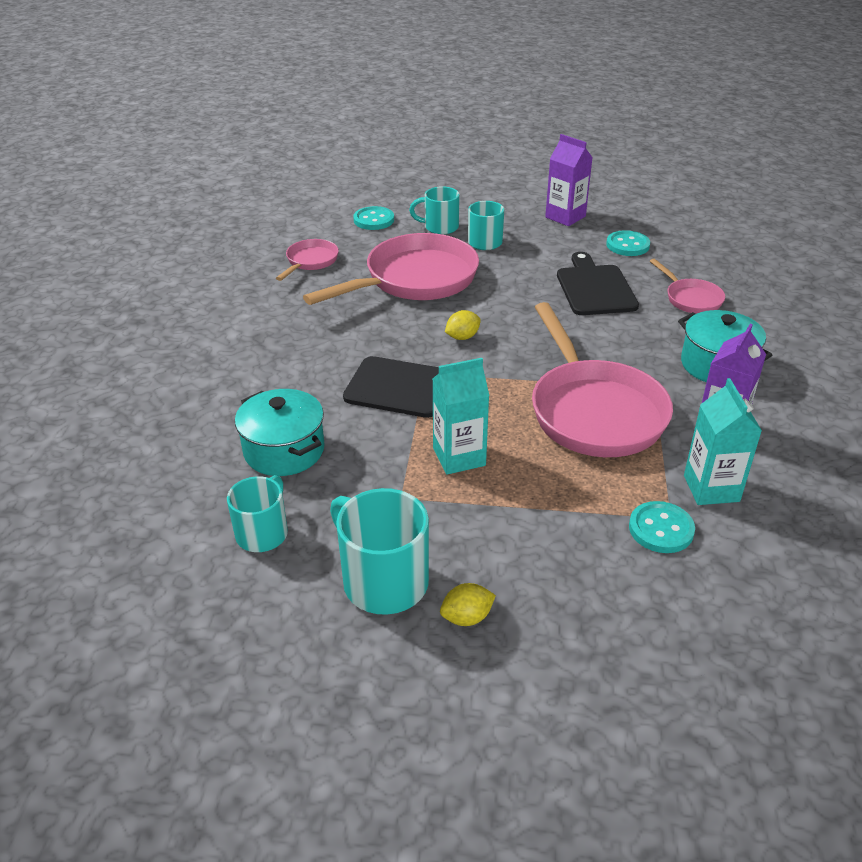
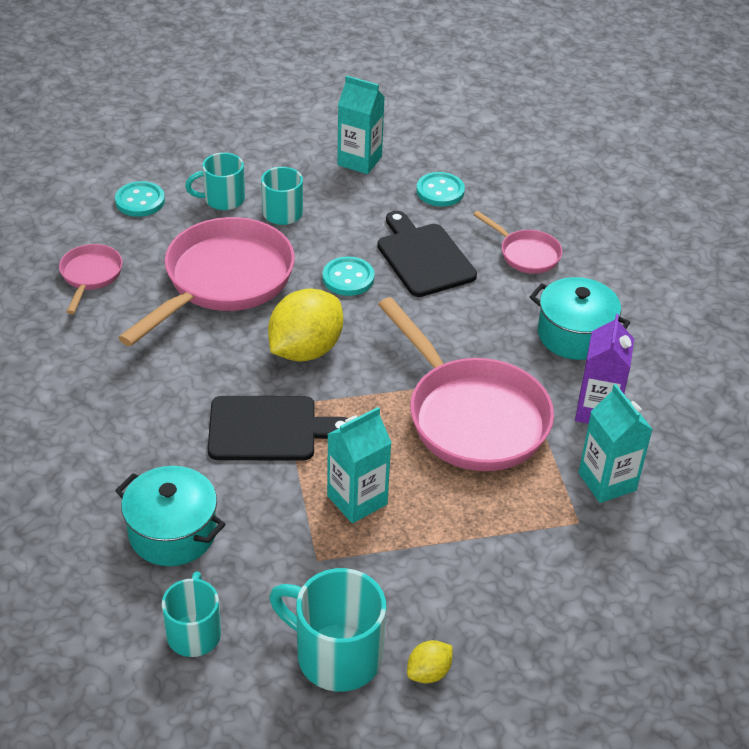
camera: 20 degrees left, 5 degrees up
yellow lemon [445,310,481,340] -> yellow lemon [268,288,343,362], size x2.12
purple carton [545,134,592,226] -> turquoise carton [337,75,385,174]
turquoise button [629,501,695,553] -> turquoise button moved to [323,256,374,296]

